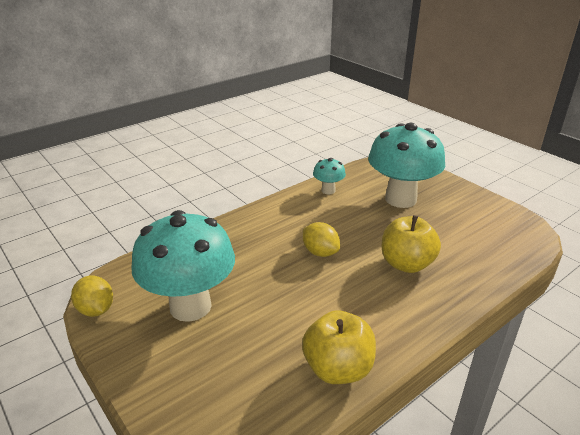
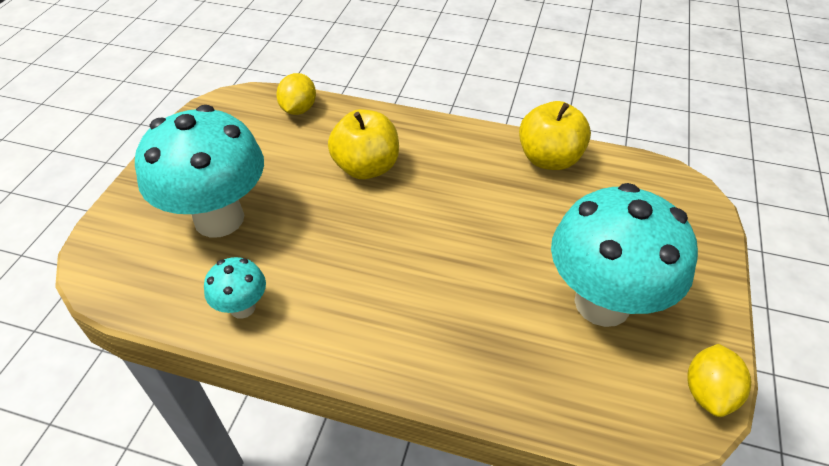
camera: 125 degrees left, 15 degrees up
yellow lemon [303,222,340,257] -> yellow lemon moved to [276,73,316,115]

